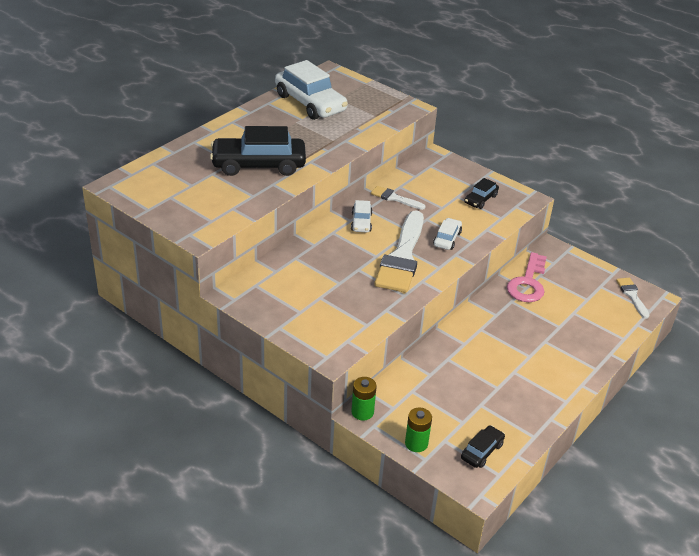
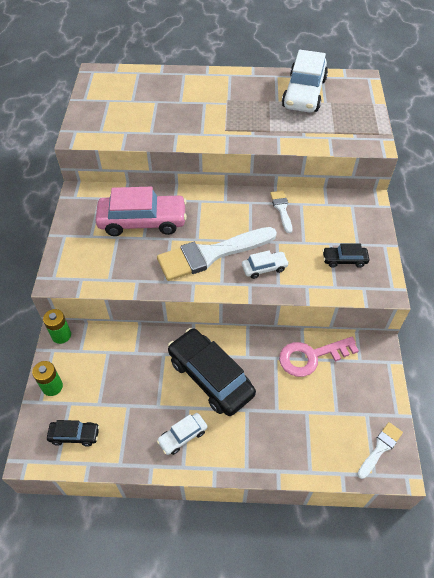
camera: 55 degrees right, 15 degrees up
black car [210,126,306,176] -> black car moved to [168,328,256,416]
white car [351,200,372,232] -> white car moved to [157,413,207,455]
none -> pink car [95,187,187,236]

